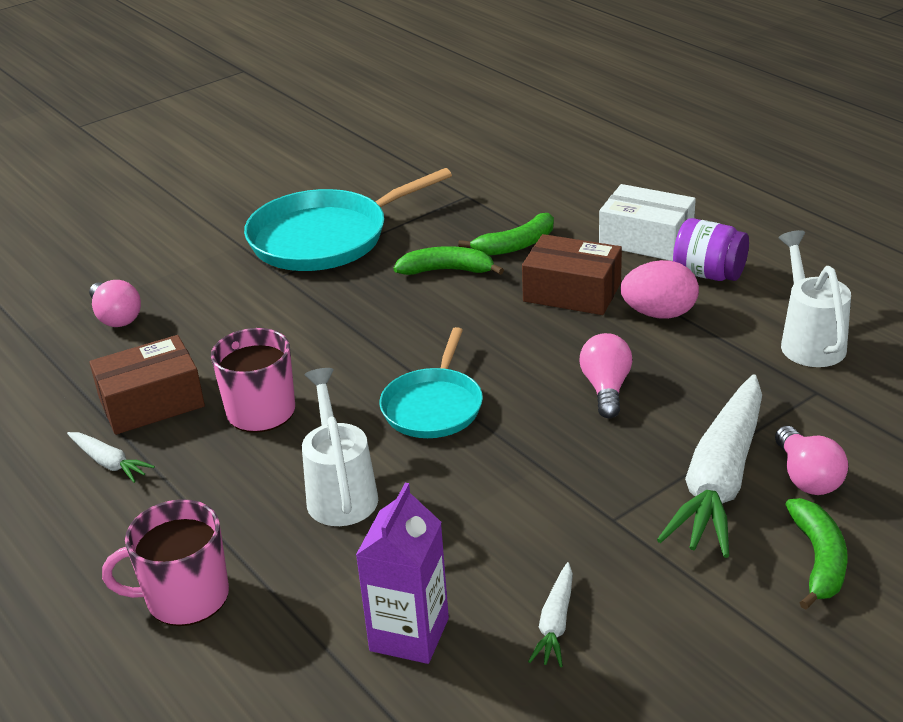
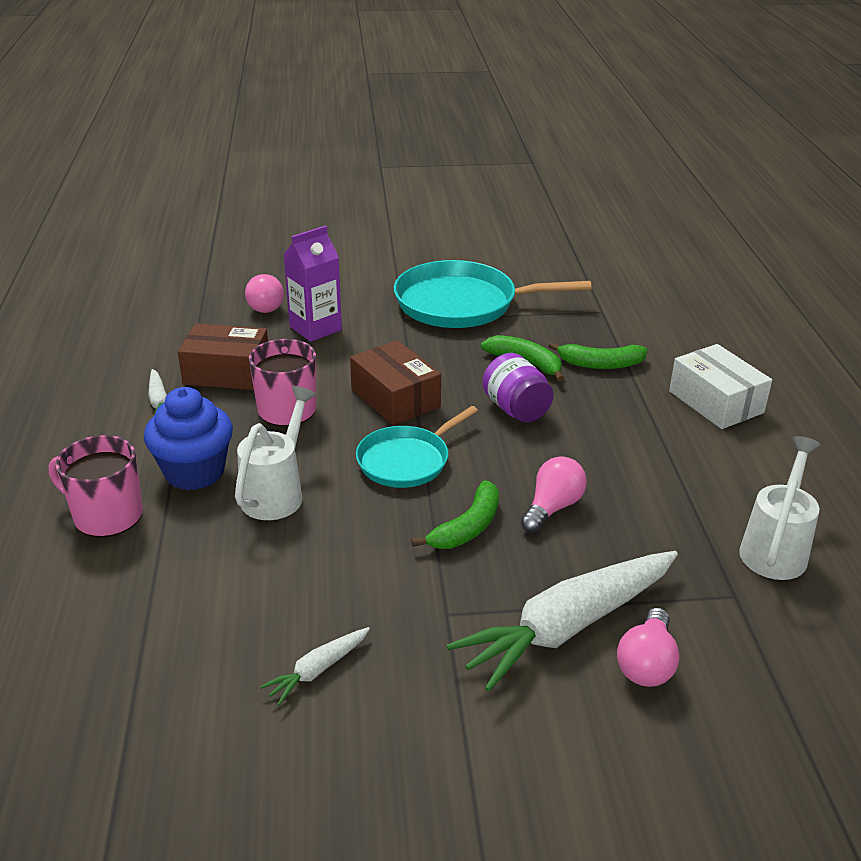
camera: 30 degrees right, 0 degrees up
purple carton [356,483,449,664] -> purple carton moved to [283,226,342,342]
brown box [522,234,622,315] -> brown box moved to [350,340,441,426]
pink egg [621,260,699,319] -> none
purple jar [673,218,749,281] -> purple jar moved to [482,353,553,422]
green banana [785,498,847,610] -> green banana moved to [411,480,499,549]
none -> blue cupcake [144,387,233,490]

